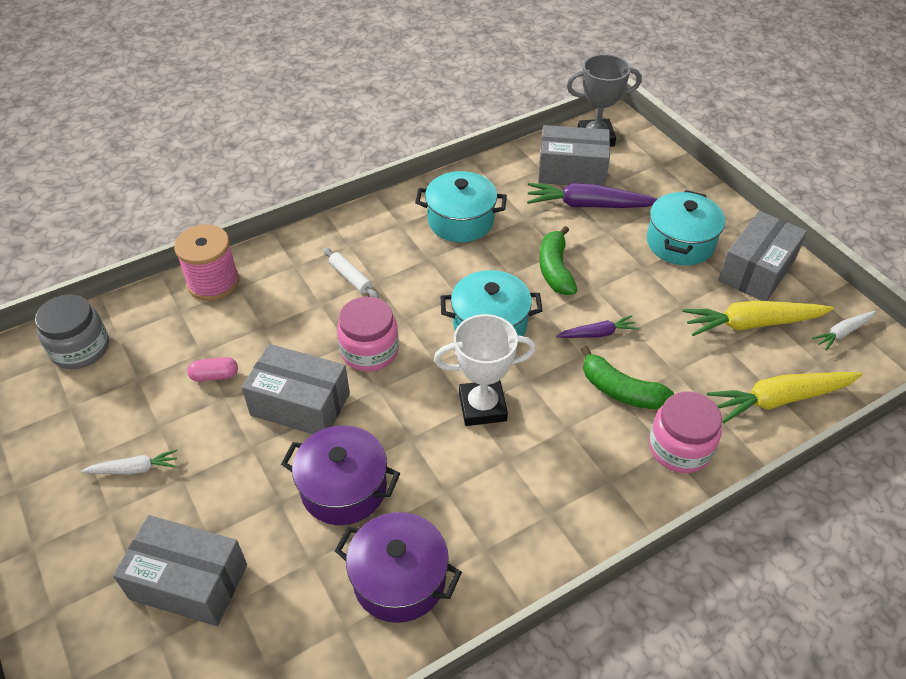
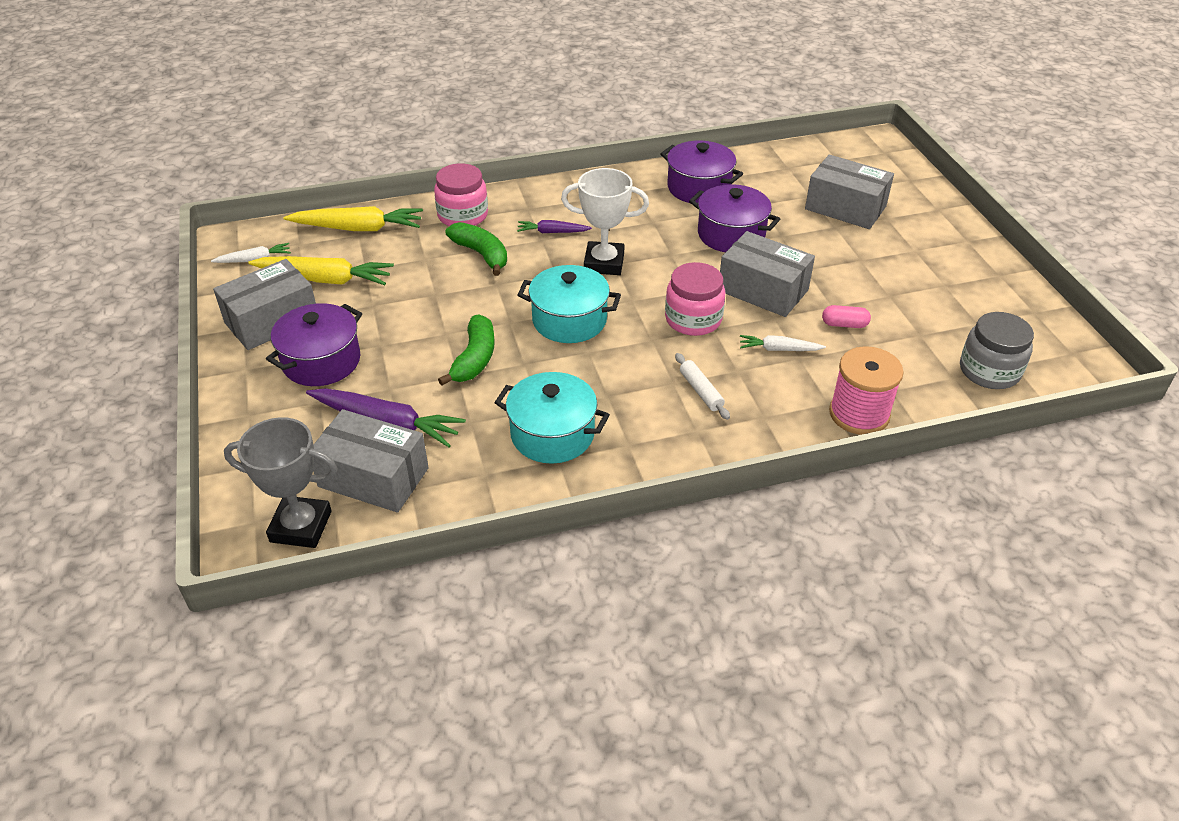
camera: 165 degrees left, 5 degrees down
white carrot [81,449,177,474] -> white carrot moved to [740,335,826,351]
purple carrot [556,315,638,338] -> purple carrot moved to [517,220,592,233]
turquoise pot [647,190,725,266] -> purple pot [266,303,362,386]

